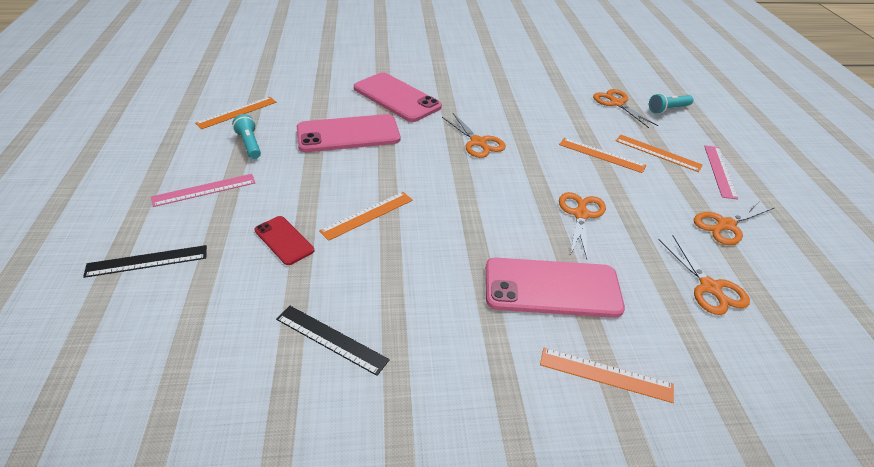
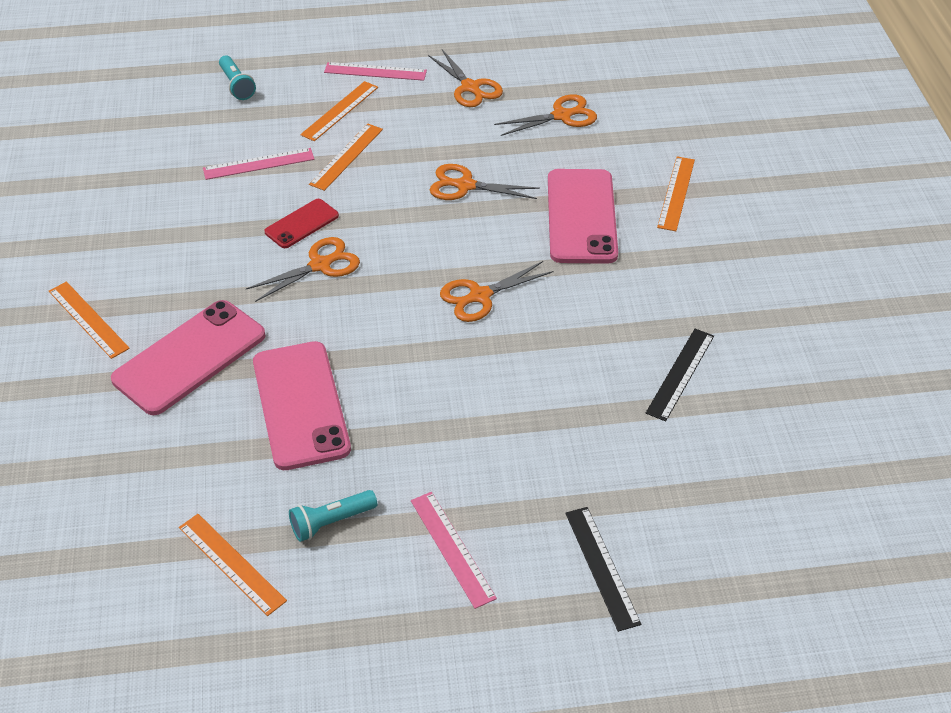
camera: 90 degrees left, 5 degrees up
red phone [254,216,314,265] -> red phone moved to [264,199,339,248]
orange ruler [319,192,413,241] -> orange ruler moved to [49,282,130,359]
orange scissors [593,89,658,128] -> orange scissors moved to [440,261,554,322]
none -> pink ruler [203,148,314,180]

